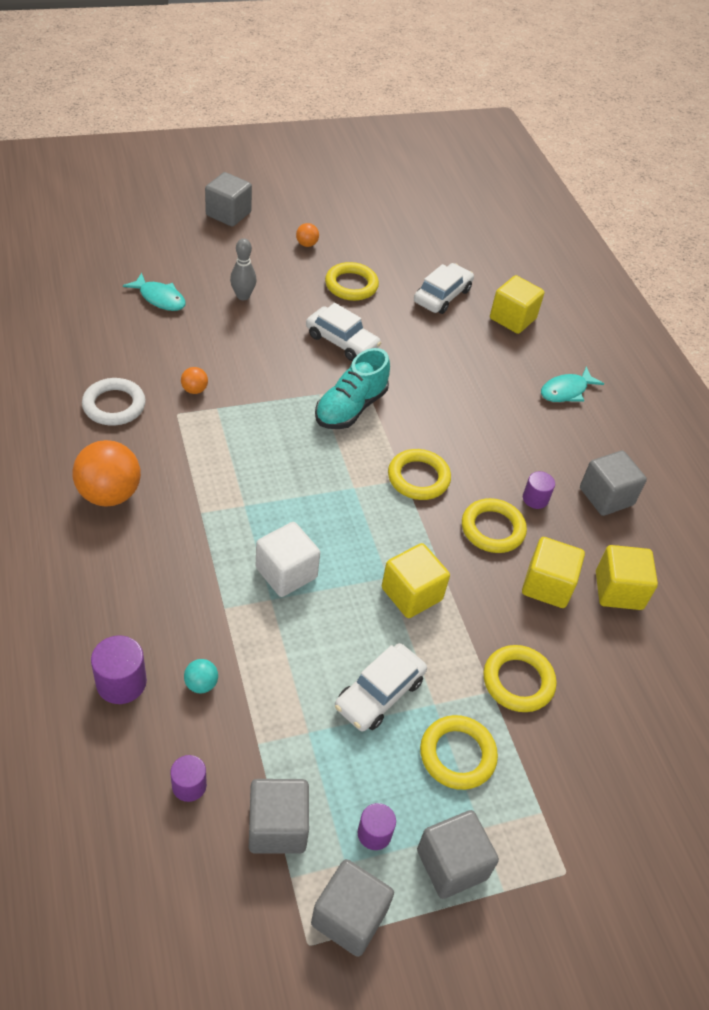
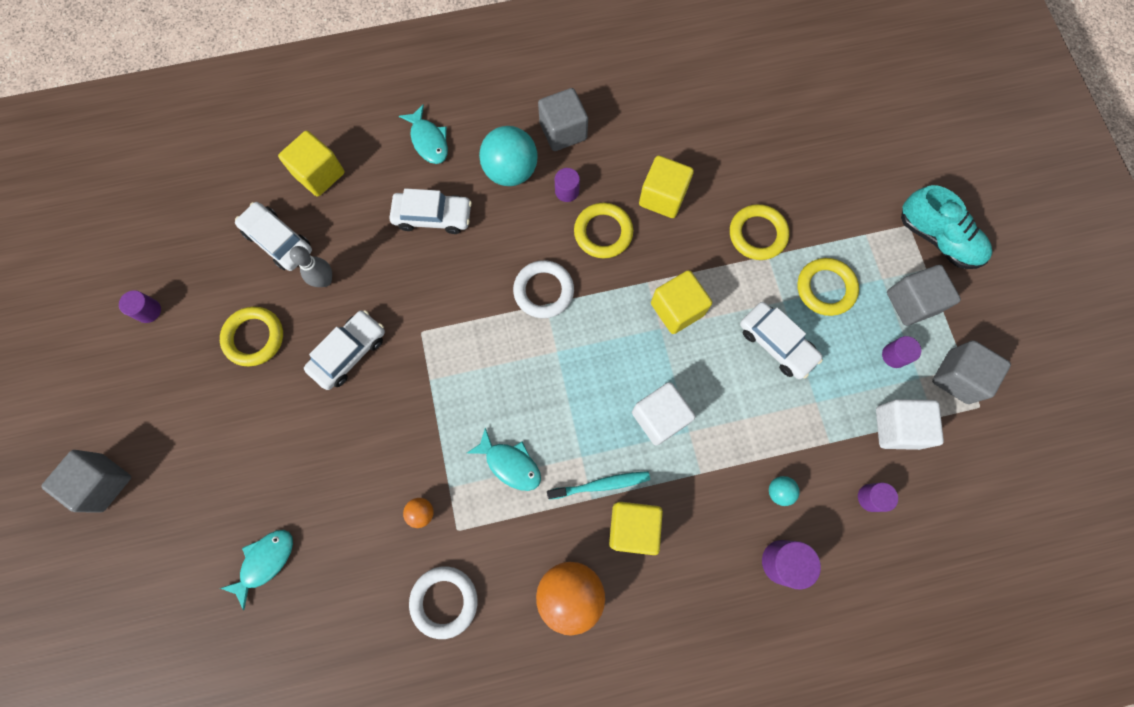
camera: 80 degrees left, 25 degrees up
grey bowling pin [230,238,257,300] -> grey bowling pin moved to [290,246,332,287]
grey cube [249,779,309,854] -> white cube [876,399,944,450]
orange ball [296,223,319,247] -> none
turquoise shoe [315,348,390,429] -> turquoise shoe moved to [901,185,992,269]
yellow ring [388,449,451,500] -> white ring [513,260,574,318]
yellow cube [596,545,658,610] -> yellow cube moved to [609,502,663,555]
none -> purple cylinder [119,290,161,323]
none -> white car [390,188,472,234]
none -> turquoise fish [467,428,541,491]
none -> turquoise ball [479,126,538,186]
none -> turquoise toothbrush [547,471,650,500]

